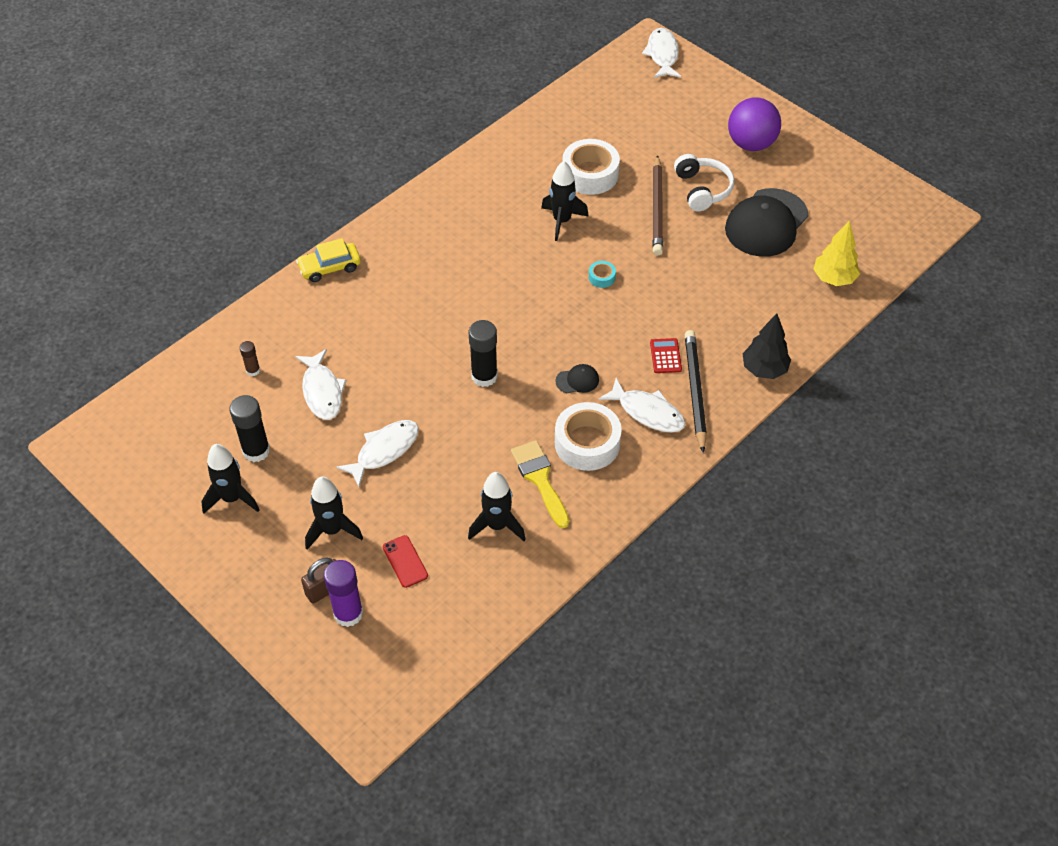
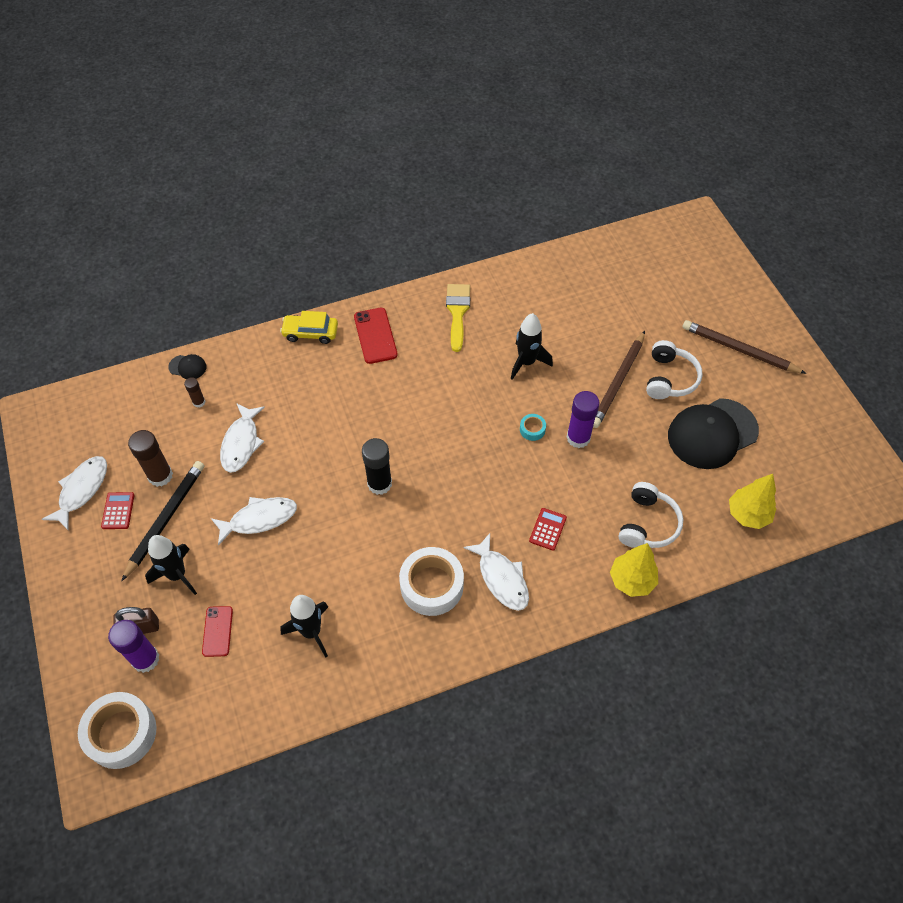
camera: 25 degrees right, 5 degrees up
black rocket [201,444,259,513] -> red calculator [101,492,135,529]
black glue stick [229,395,270,462] -> brown glue stick [128,430,173,487]
yellow brush [511,440,569,528] -> yellow brush moved to [446,284,470,352]
black cap [555,364,599,393] -> black cap moved to [168,354,207,379]
white tape [563,139,620,195] -> white tape moved to [78,692,157,769]
white fish [642,28,681,78] -> white fish moved to [42,456,107,530]
black pencil [685,330,707,453] -> black pencil moved to [122,461,204,581]
purple ball [728,97,781,151] -> brown pencil [682,320,807,374]
black tree [742,313,791,379] -> yellow tree [610,543,658,597]
none -> red phone [354,308,398,364]
none -> purple glue stick [566,391,600,448]
none -> white headphones [619,482,683,548]

